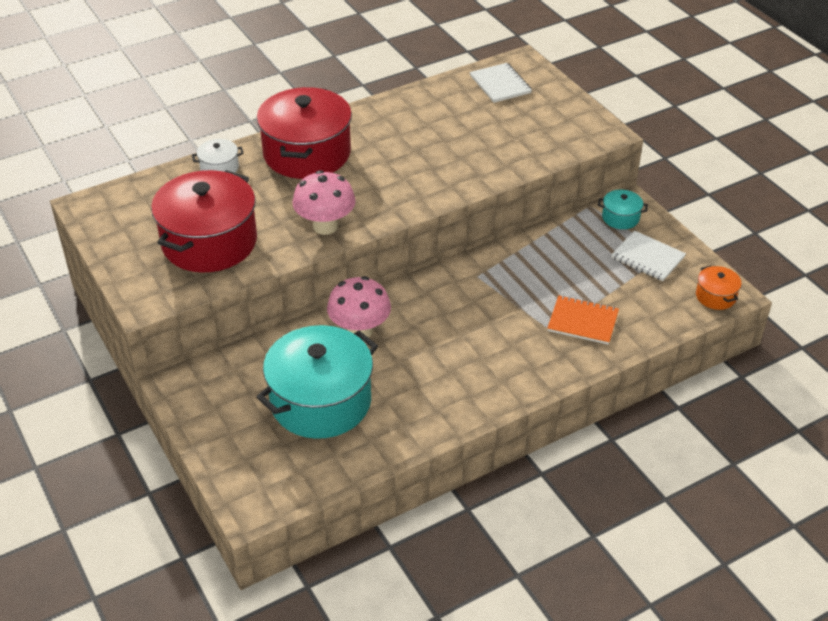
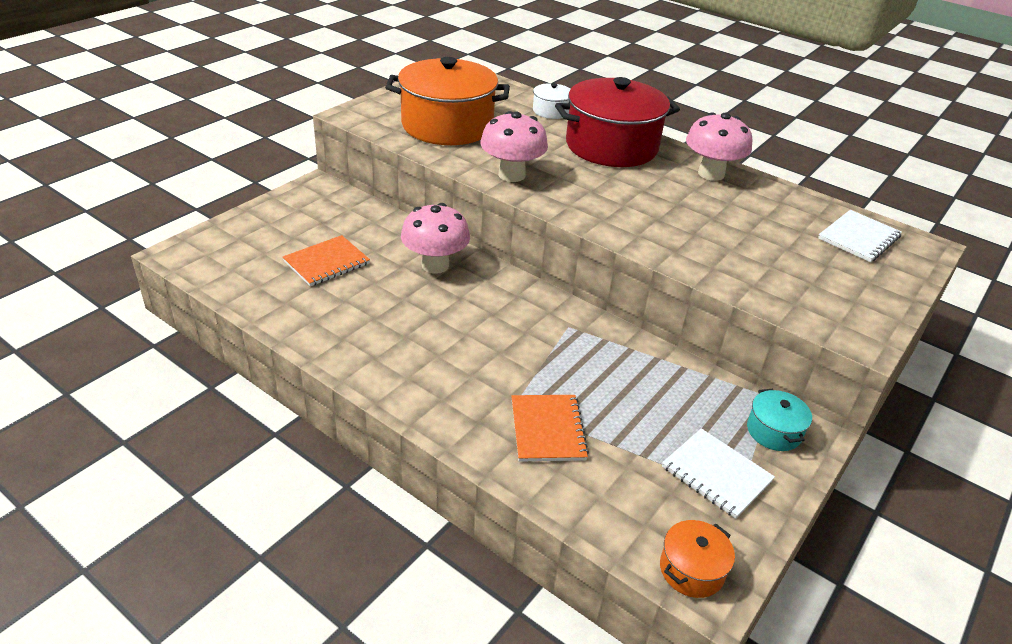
camera: 65 degrees right, 5 degrees down
red pot [151,170,257,272] -> orange pot [385,57,510,145]
turquoise pot [256,325,378,439] -> orange notebook [283,235,370,286]
white notebook [611,230,686,281] -> white notebook turned 60 degrees counterclockwise [662,428,775,519]
none -> pink mushroom [686,112,752,181]

